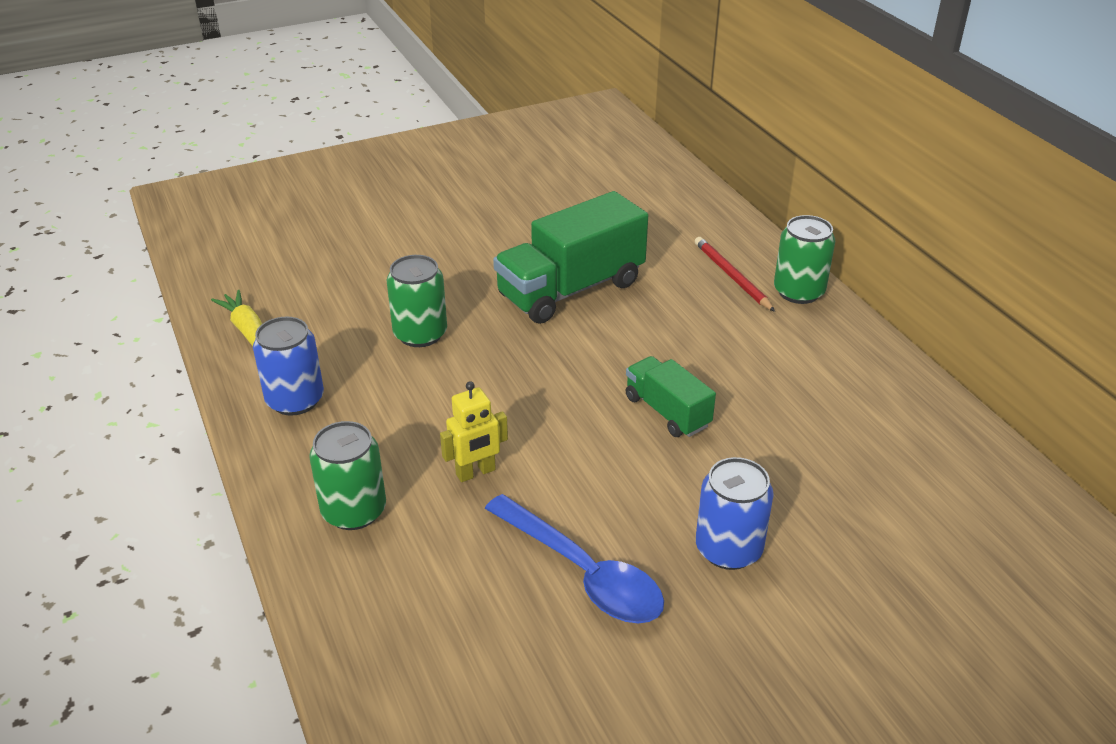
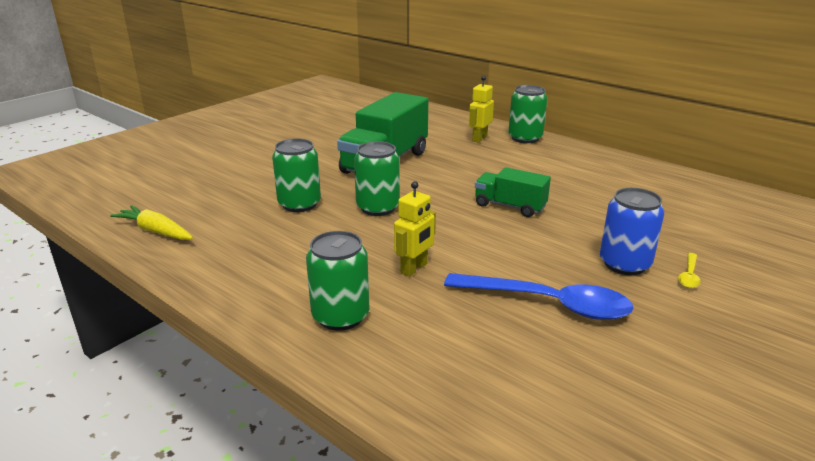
camera: 25 degrees left, 10 degrees down
blue can [253,316,324,416] -> none
red pencil [695,237,775,312] -> yellow robot [469,76,494,143]
none -> green can [354,141,400,216]
none -> yellow spoon [678,253,701,288]

